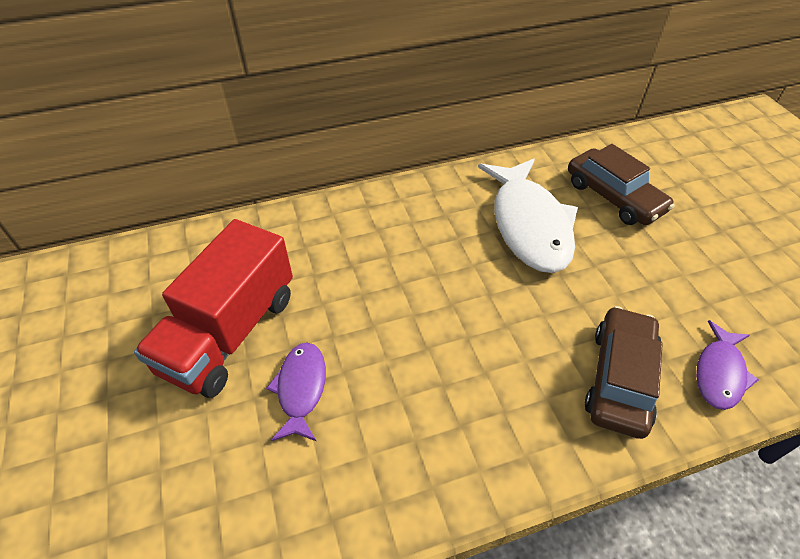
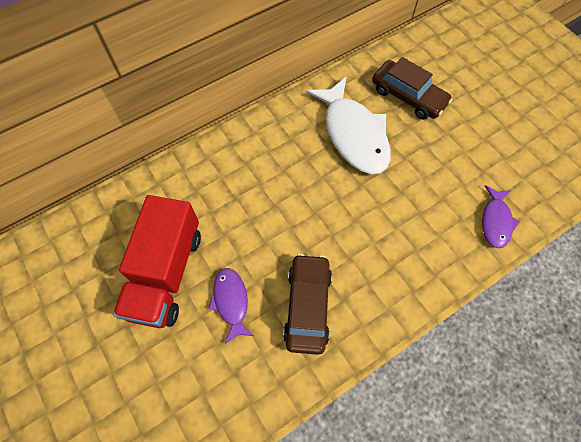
camera: 15 degrees left, 15 degrees up
brown car [585,306,663,439] -> brown car moved to [283,254,332,355]

